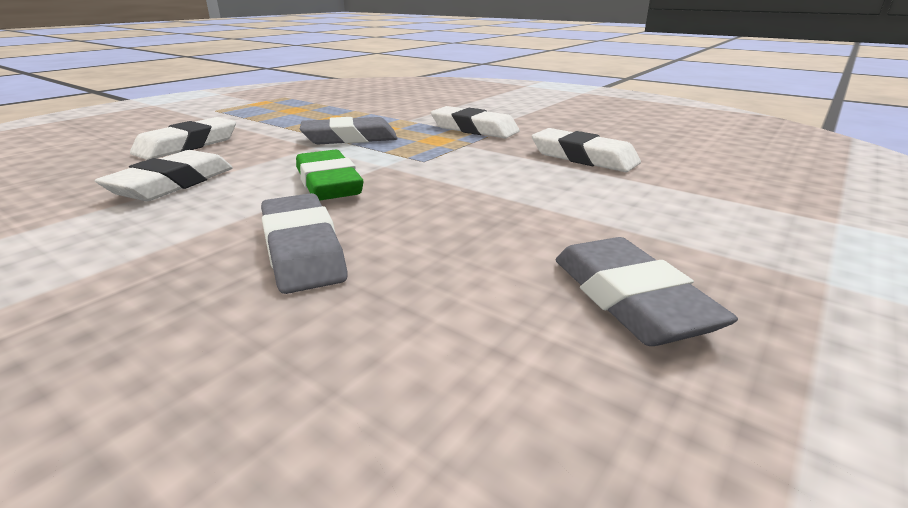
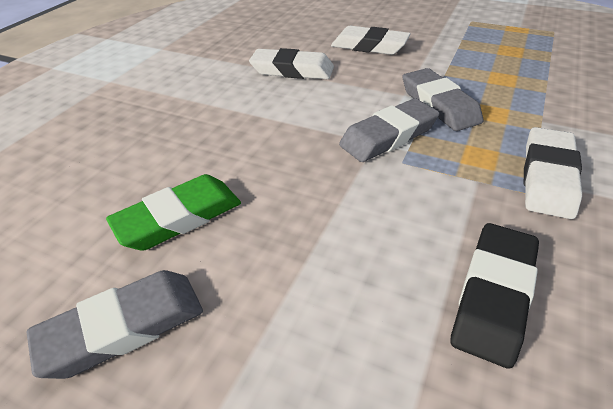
camera: 80 degrees right, 15 degrees up
grey eraser [261,193,347,294] -> grey eraser moved to [339,98,440,162]
green eraser [296,150,364,201] -> green eraser moved to [106,174,241,251]
white eraser [532,128,641,172] -> black eraser [450,223,539,369]

